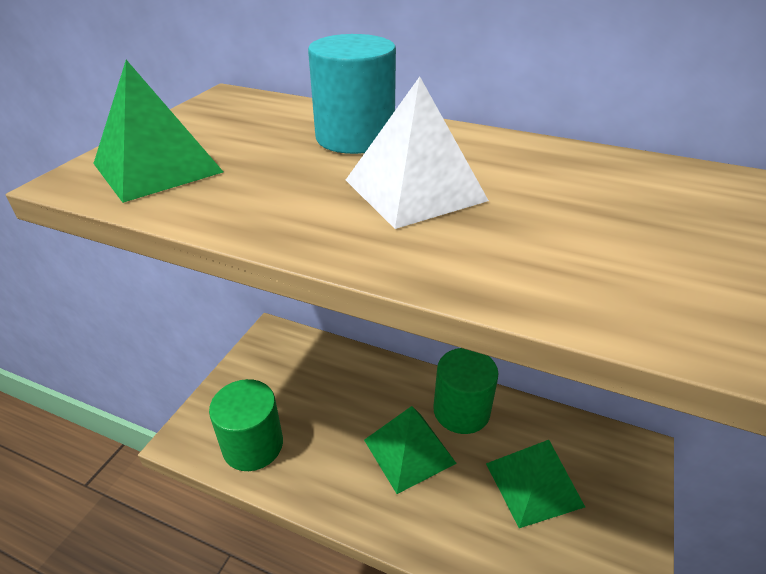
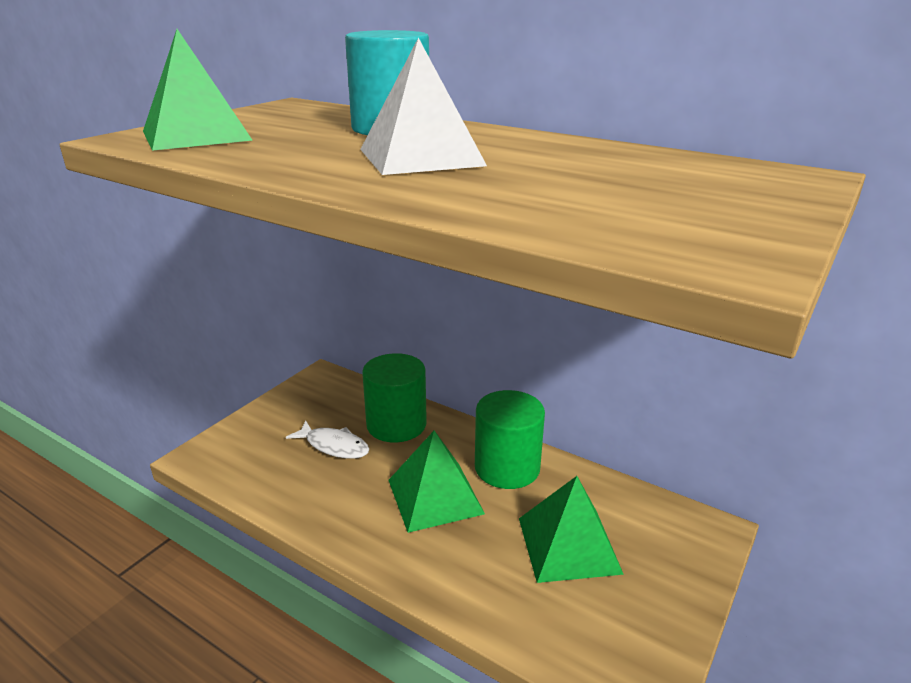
camera: 10 degrees right, 10 degrees down
green cylinder [209,379,283,471] -> green cylinder moved to [362,353,427,442]
none -> white fish [286,421,369,459]

